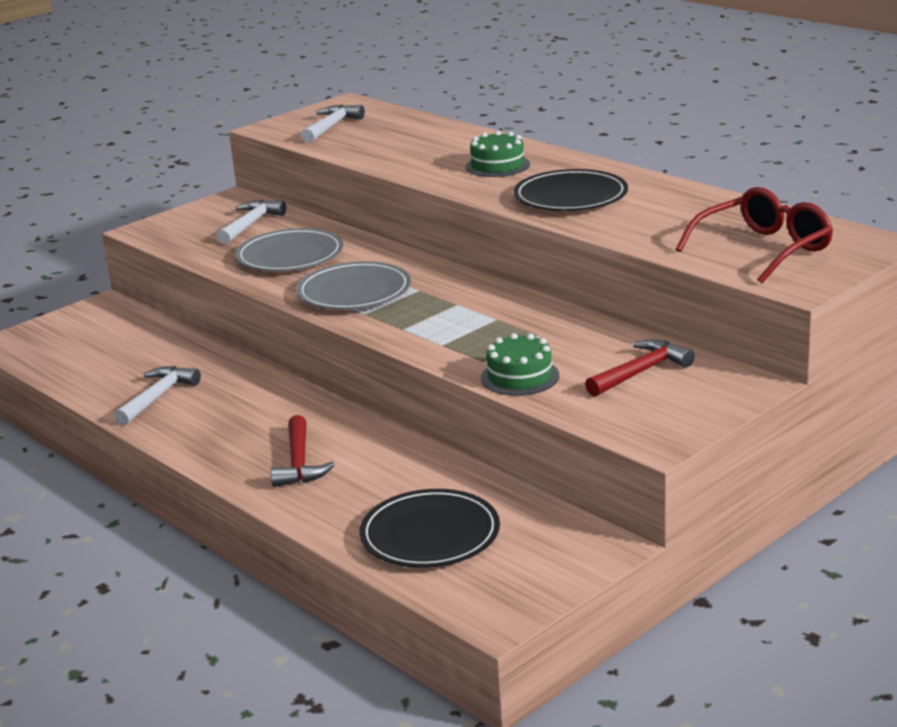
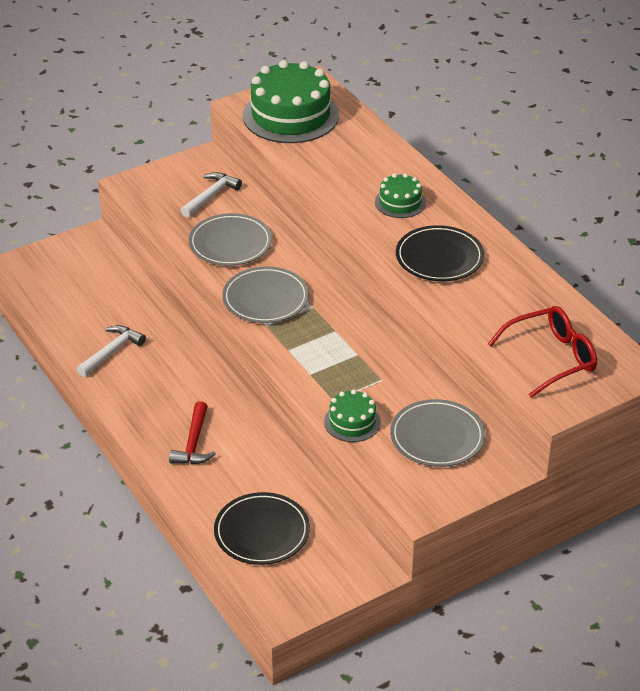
camera: 10 degrees right, 15 degrees up
white hammer [301,105,365,143] -> green cake [243,60,339,143]
red hammer [585,339,695,397] -> grey plate [390,399,485,467]

